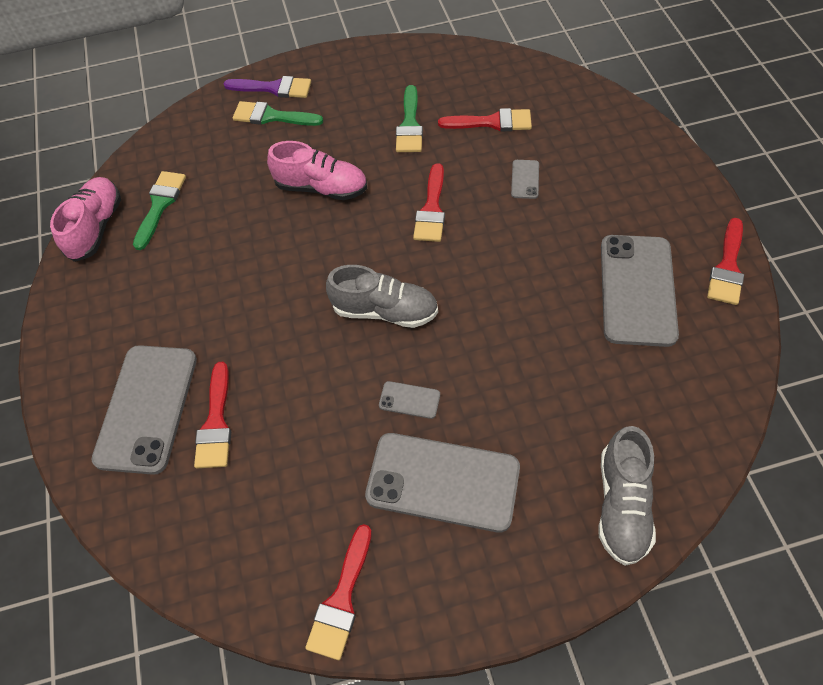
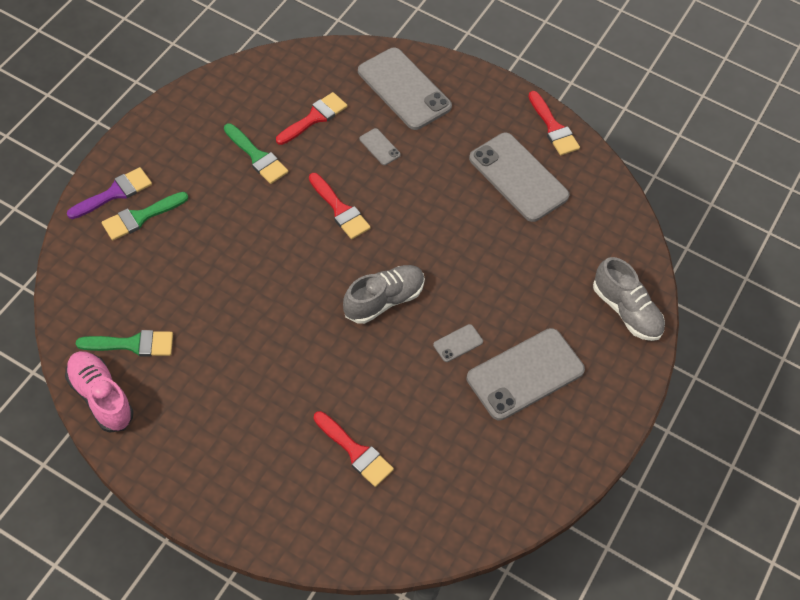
camera: 55 degrees left, 0 degrees up
grey phone [92,345,197,475] -> grey phone moved to [358,48,452,130]
green brush [133,171,186,250] -> green brush turned 120 degrees clockwise [76,330,173,357]
pink shoe [267,141,367,200] -> none
red brush [305,524,372,660] -> none

